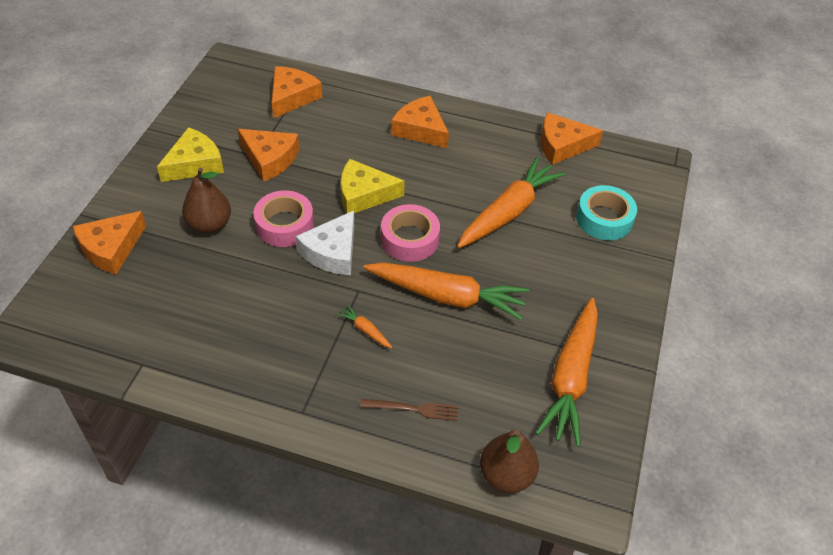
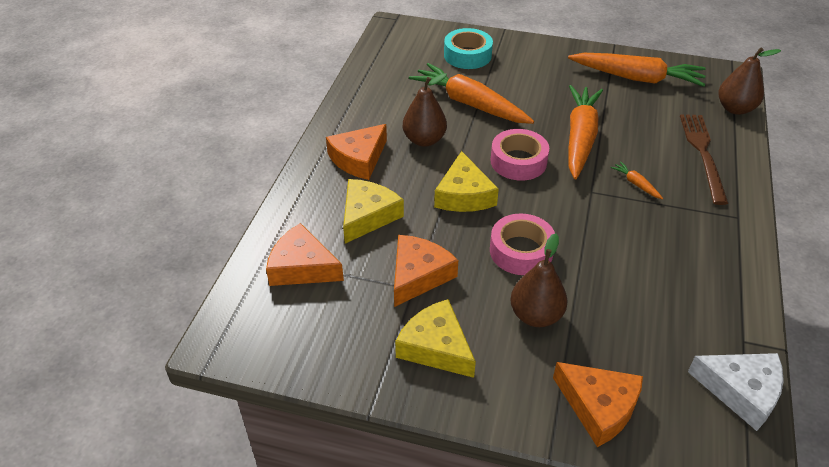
camera: 90 degrees left, 5 degrees down
white cheese [296,211,354,275] -> white cheese moved to [688,353,784,431]
orange carrot [337,305,393,349] -> orange carrot turned 105 degrees clockwise [610,161,663,199]
brown fork [360,399,458,421] -> brown fork [680,114,728,205], size x1.71
orange cheese [541,112,603,165] -> none
none -> yellow cheese [343,179,404,244]
none -> brown pear [403,73,447,147]

